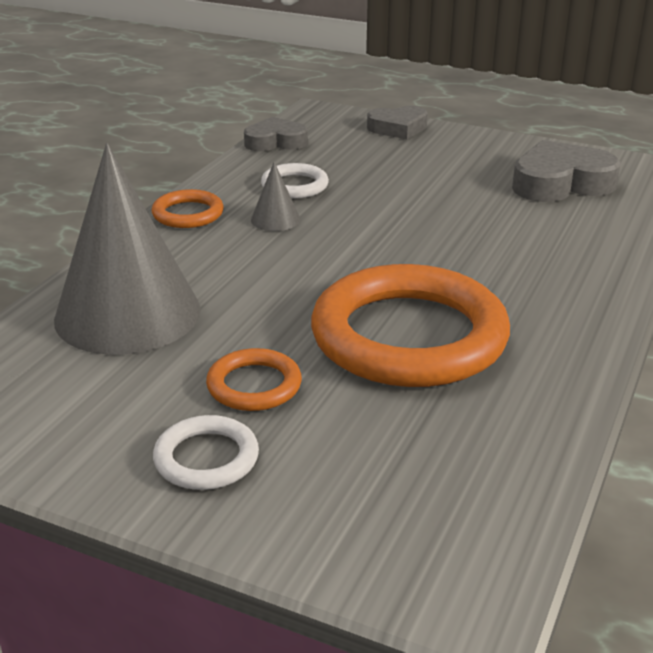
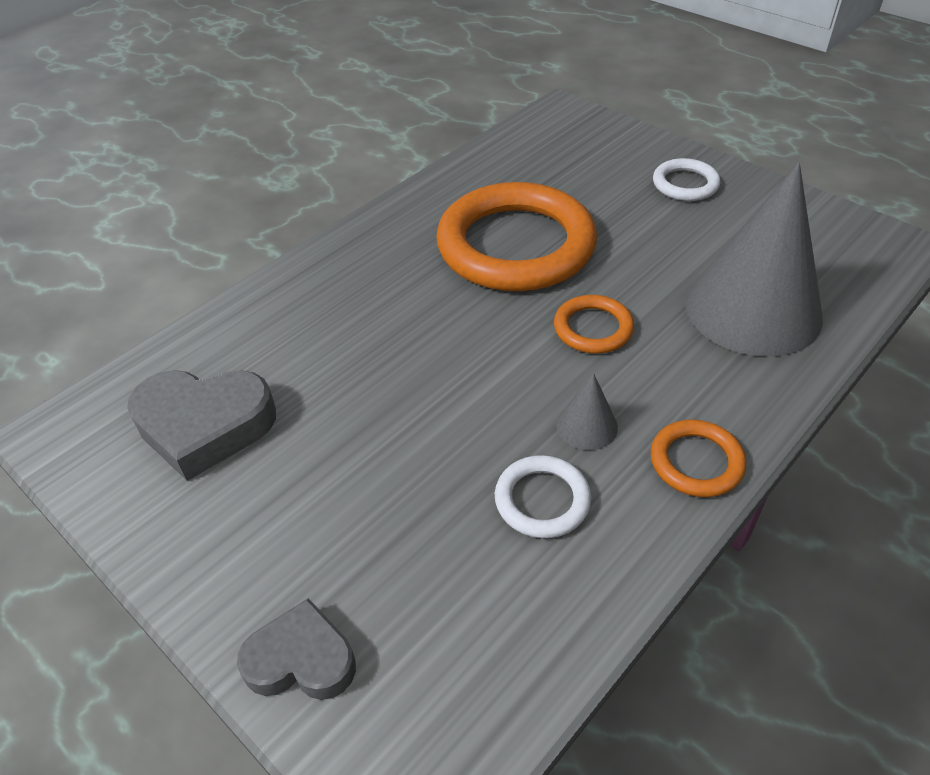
camera: 160 degrees left, 15 degrees up
orange ring [206,348,302,411] -> orange ring moved to [554,295,634,353]
grey heart [244,117,308,151] -> none

